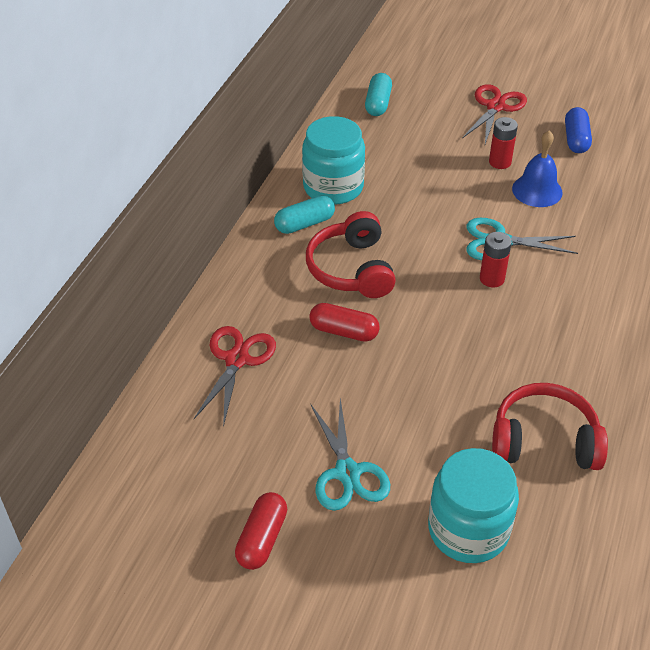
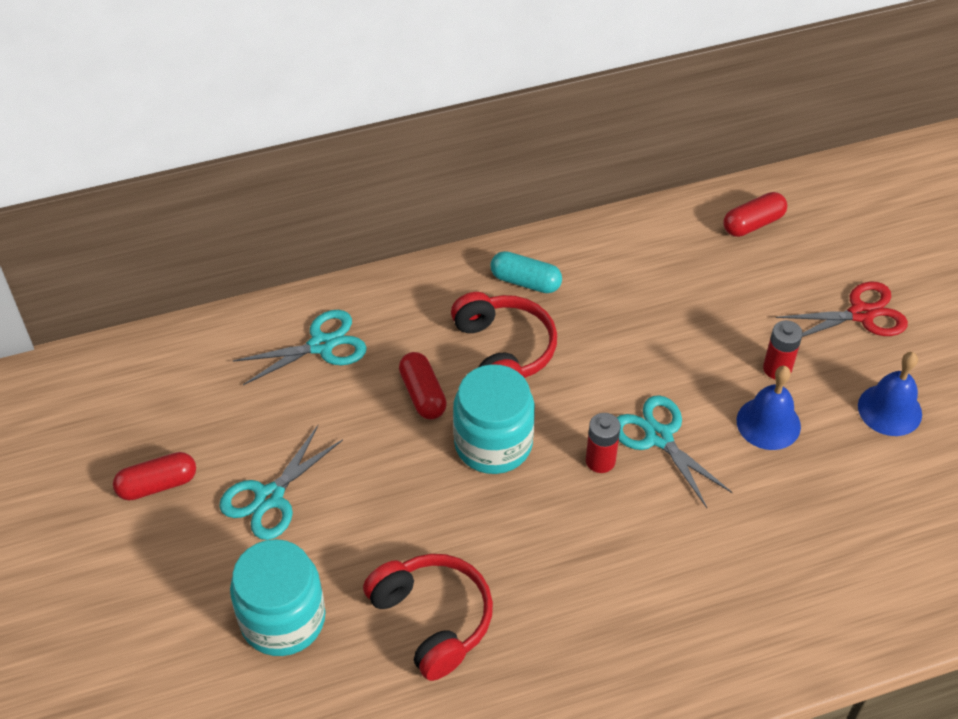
camera: 50 degrees right, 5 degrees up
red scissors [194,326,276,427] -> turquoise scissors [233,310,367,385]
turquoise jar [302,116,365,205] -> turquoise jar moved to [453,364,535,474]
red headphones [306,211,396,298] -> red headphones turned 120 degrees clockwise [451,292,557,378]
turquoise capsule [365,73,392,116] -> red capsule [723,192,787,237]
blue capsule [565,107,592,153] -> blue bell [858,352,922,436]

